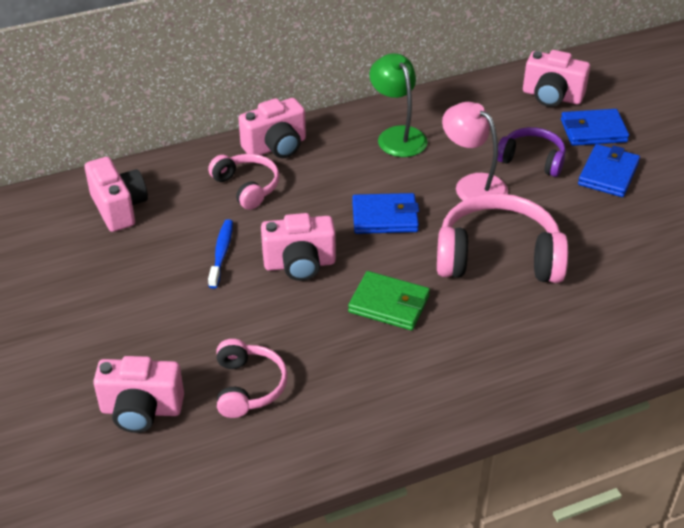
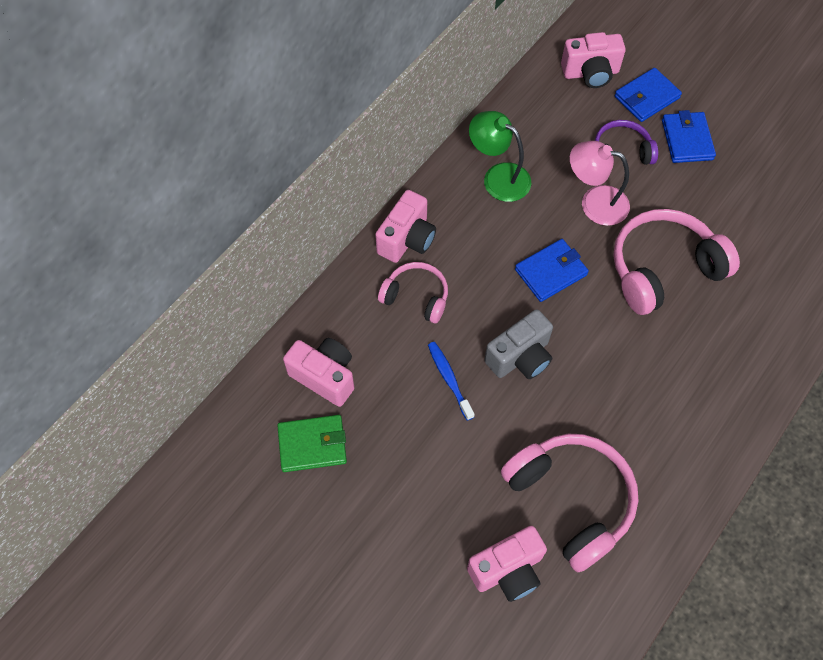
camera: 30 degrees left, 20 degrees up
pink headphones [216,339,288,418] -> pink headphones [501,434,638,572], size x1.74
pink camera [261,213,336,281] -> grey camera [484,309,553,379]
green wallet [348,271,430,330] -> green wallet moved to [277,415,347,472]

